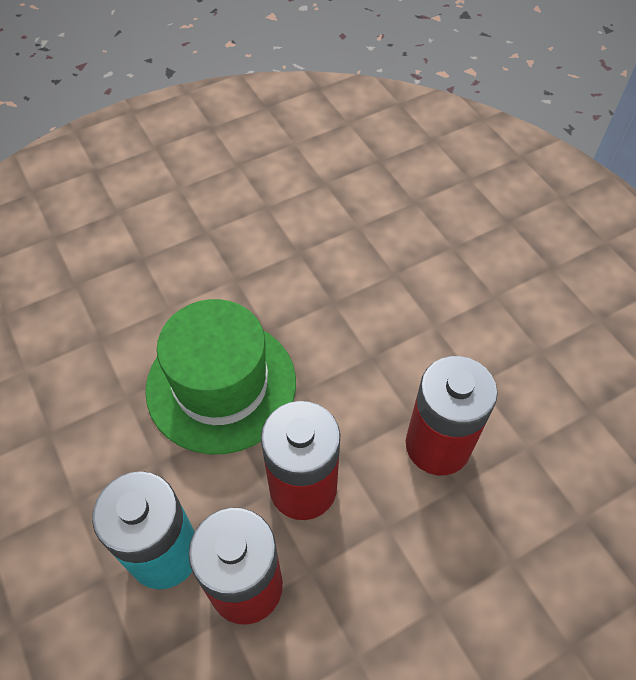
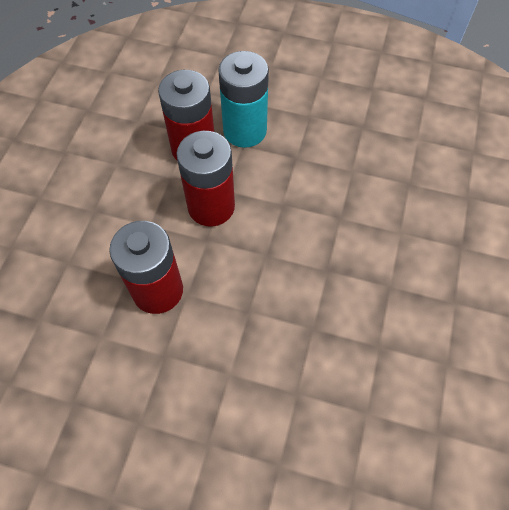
camera: 135 degrees right, 5 degrees up
green hat [145,299,296,454] -> none

